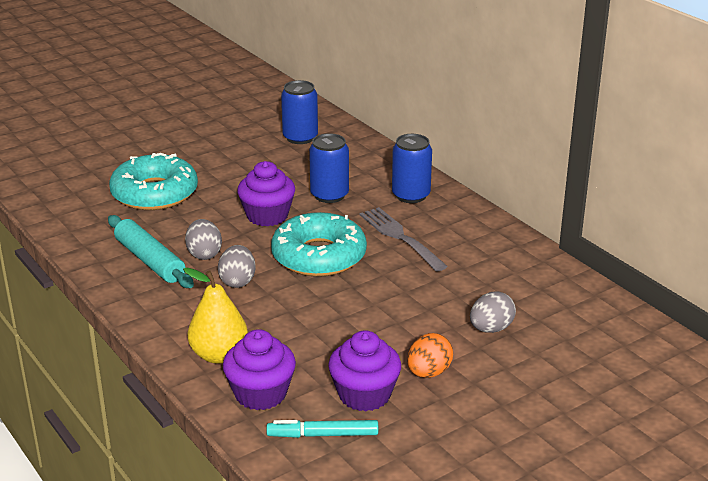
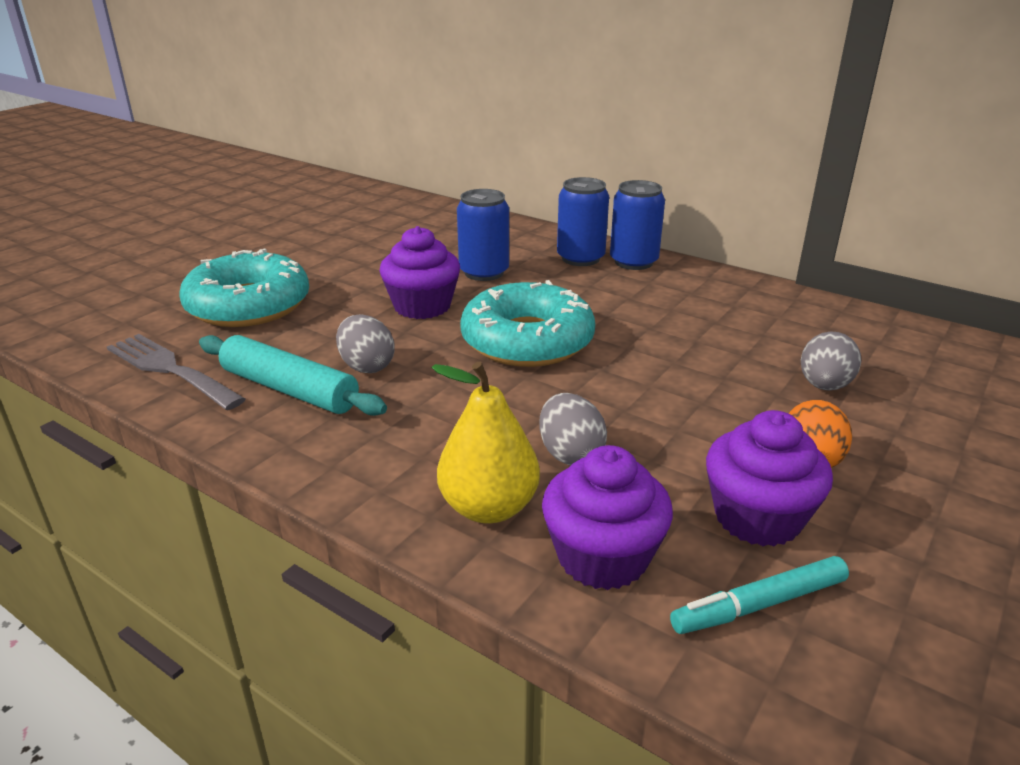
camera: 20 degrees left, 0 degrees up
grey egg [218,245,256,288] -> grey egg moved to [539,393,607,465]
blue can [281,80,318,144] -> blue can moved to [610,180,665,270]
grey fork [360,207,448,272] -> grey fork moved to [107,334,245,410]

